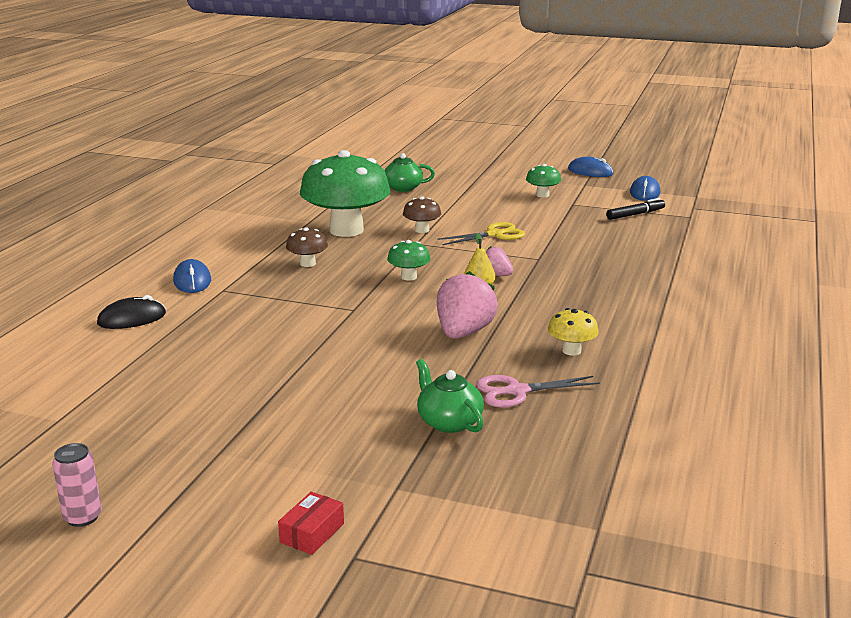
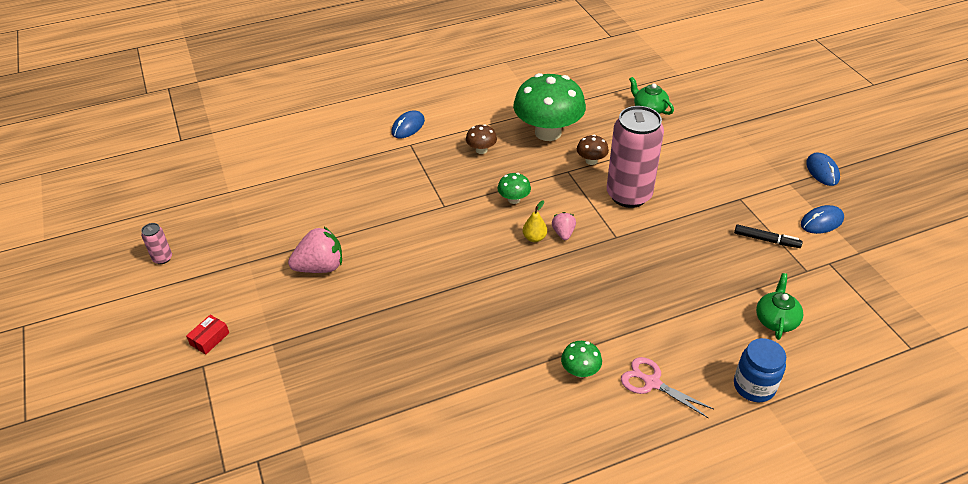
camera: 50 degrees right, 20 degrees up
black mouse [97,295,166,329] -> none
red box [278,492,344,555] -> red box turned 45 degrees counterclockwise [186,315,229,355]
green teapot [416,359,484,433] -> green teapot moved to [756,273,803,340]
yellow scissors [437,222,525,245] -> pink can [607,106,664,208]
pink strawberry [437,271,498,339] -> pink strawberry moved to [288,227,342,273]
pink scissors [476,375,600,408] -> pink scissors moved to [621,357,714,418]
green mushroom [526,164,561,198] -> green mushroom moved to [561,341,602,378]
yellow mushroom [548,308,599,356] -> none
none -> blue jar [734,338,786,402]

